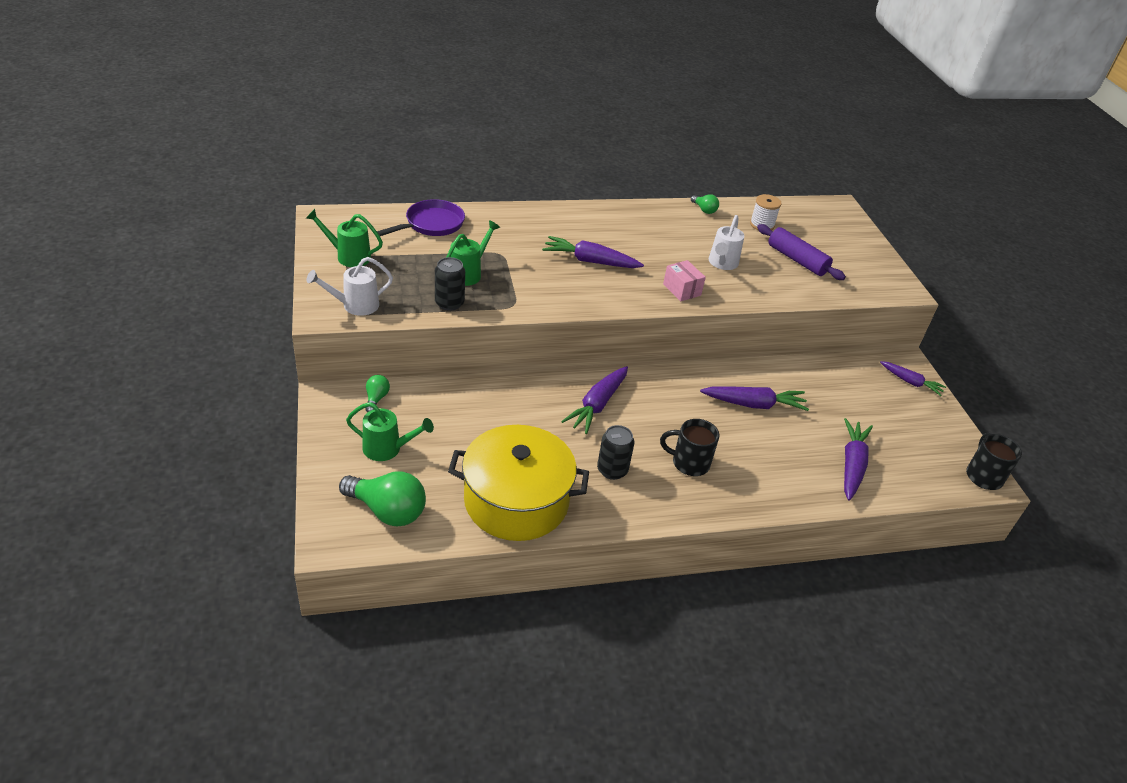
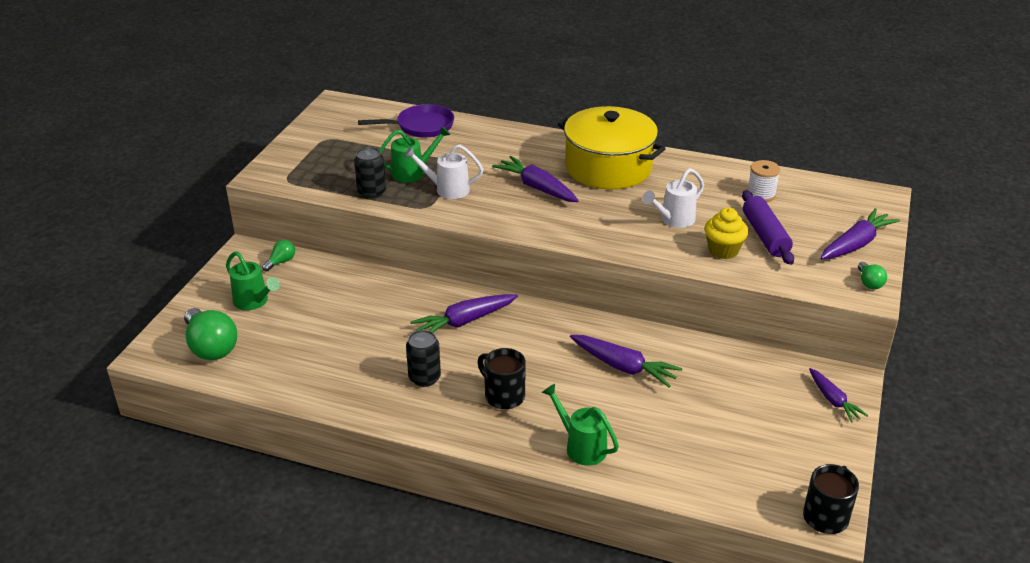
camera: 35 degrees right, 5 degrees down
green watering can [306,209,383,267] -> green watering can moved to [542,384,619,466]
white watering can [306,257,393,316] -> white watering can moved to [404,145,484,199]
yellow pot [448,425,589,541] -> yellow pot moved to [558,106,666,189]
pink box [663,260,706,301] -> none
green light bulb [691,194,719,214] -> green light bulb moved to [858,262,887,289]
purple carrot [844,418,873,501] -> purple carrot moved to [820,208,900,260]
none -> yellow cupcake [705,208,748,259]

